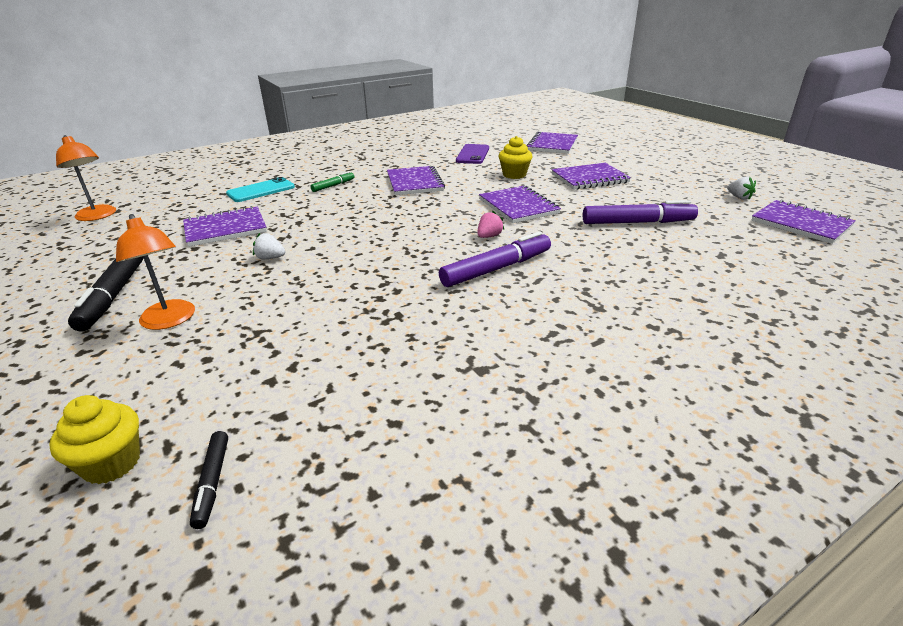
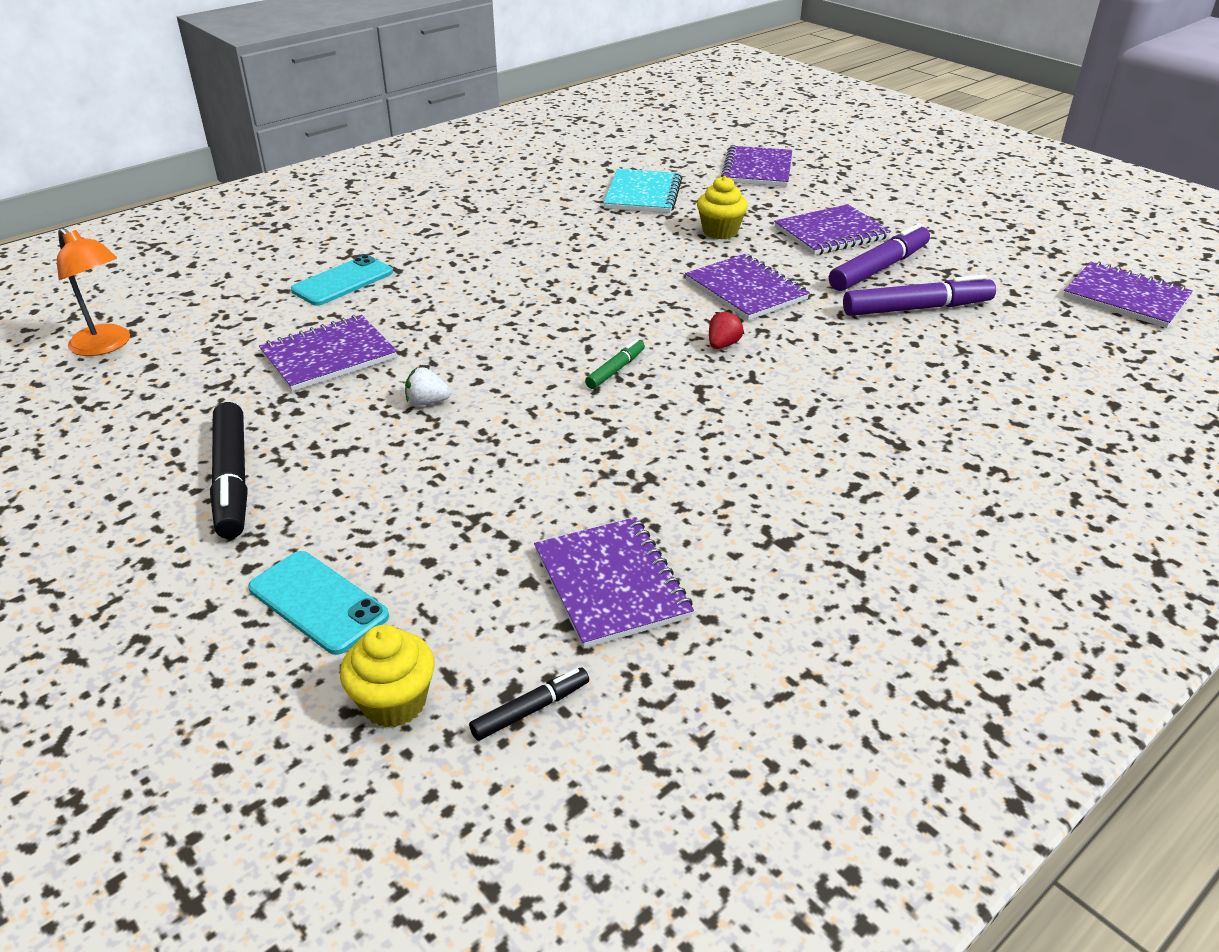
camera: 10 degrees left, 5 degrees up
orange lamp [116,214,195,330] -> none
black marker [190,431,228,529] -> black marker turned 105 degrees counterclockwise [469,668,589,741]
green marker [310,171,354,192] -> green marker moved to [585,339,645,389]
purple notebook [387,166,445,195] -> purple notebook moved to [534,517,694,648]
purple marker [439,231,551,287] -> purple marker moved to [829,223,930,291]
purple phone [456,144,489,164] -> turquoise notebook [603,169,682,213]
pink strawberry [477,211,505,238] -> red strawberry [709,310,744,349]
white strawberry [727,177,756,200] -> none
none -> turquoise phone [248,551,389,655]

